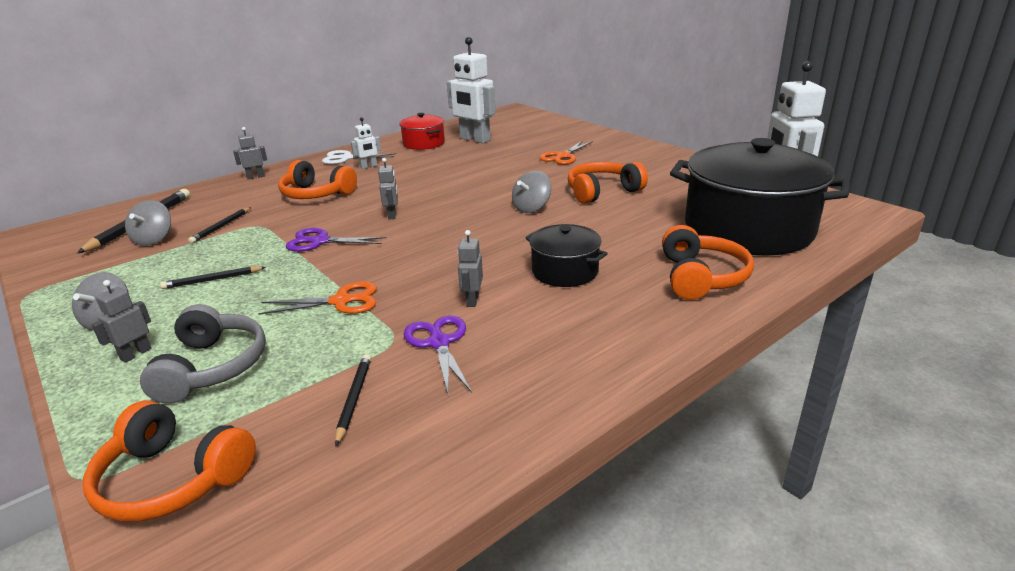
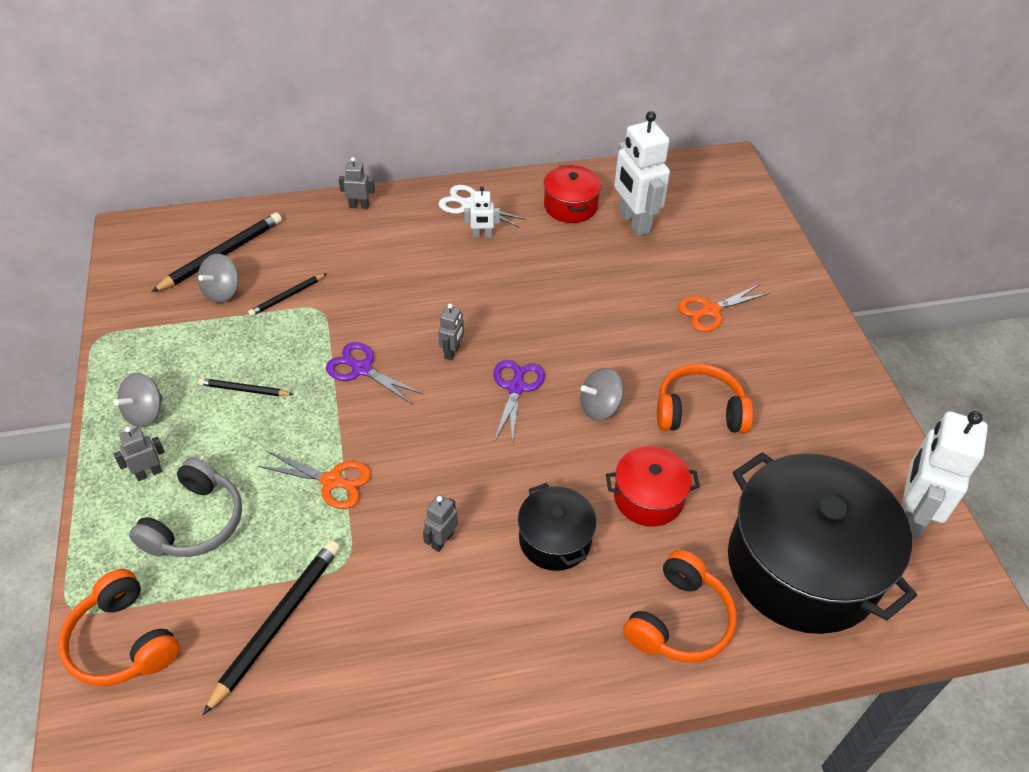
camera: 25 degrees right, 20 degrees up
orange headphones [278,160,357,199] -> none
black pencil [335,354,371,446] -> black pencil [203,540,340,715], size x1.77
purple scissors [404,316,472,397] -> purple scissors moved to [493,360,545,444]
none -> red pot [606,446,700,527]

